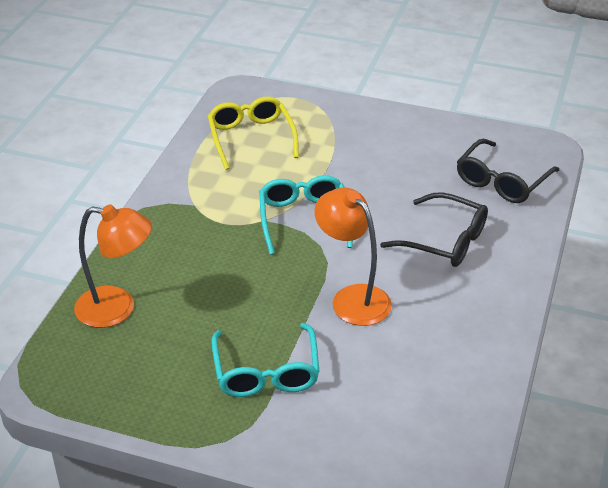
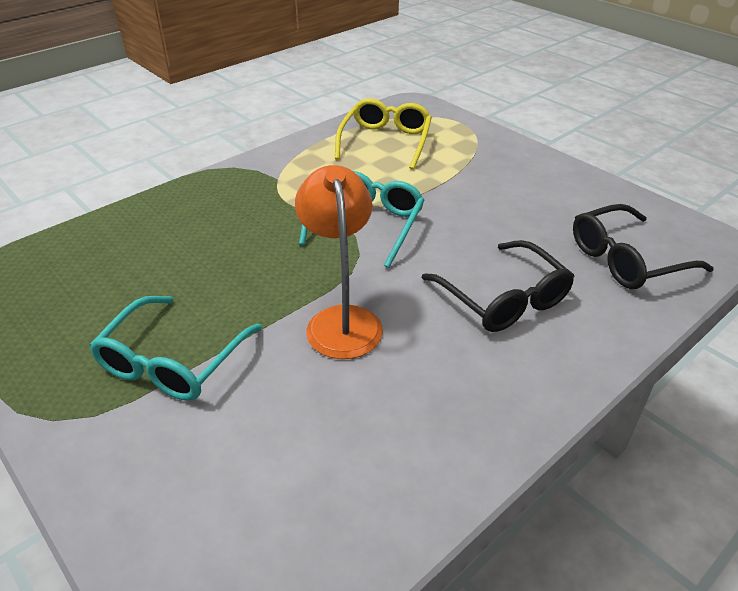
camera: 30 degrees right, 0 degrees up
orange lamp [74,204,152,328] -> none

